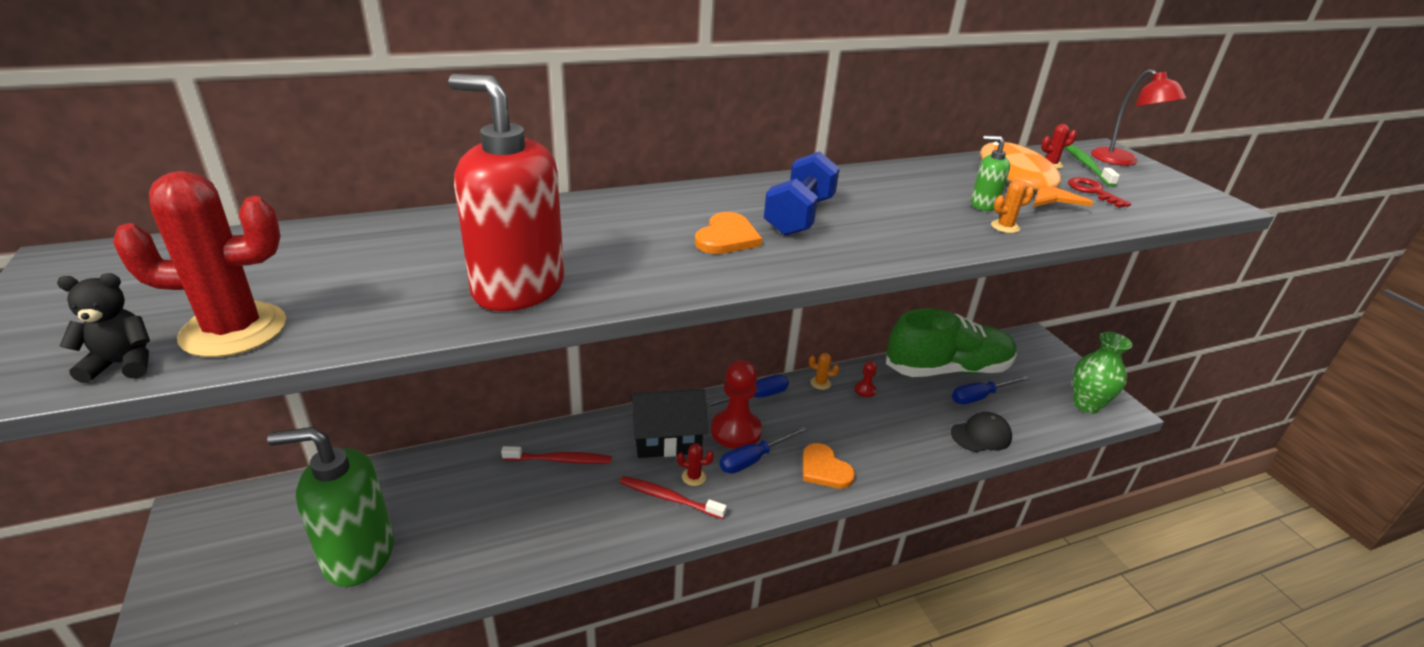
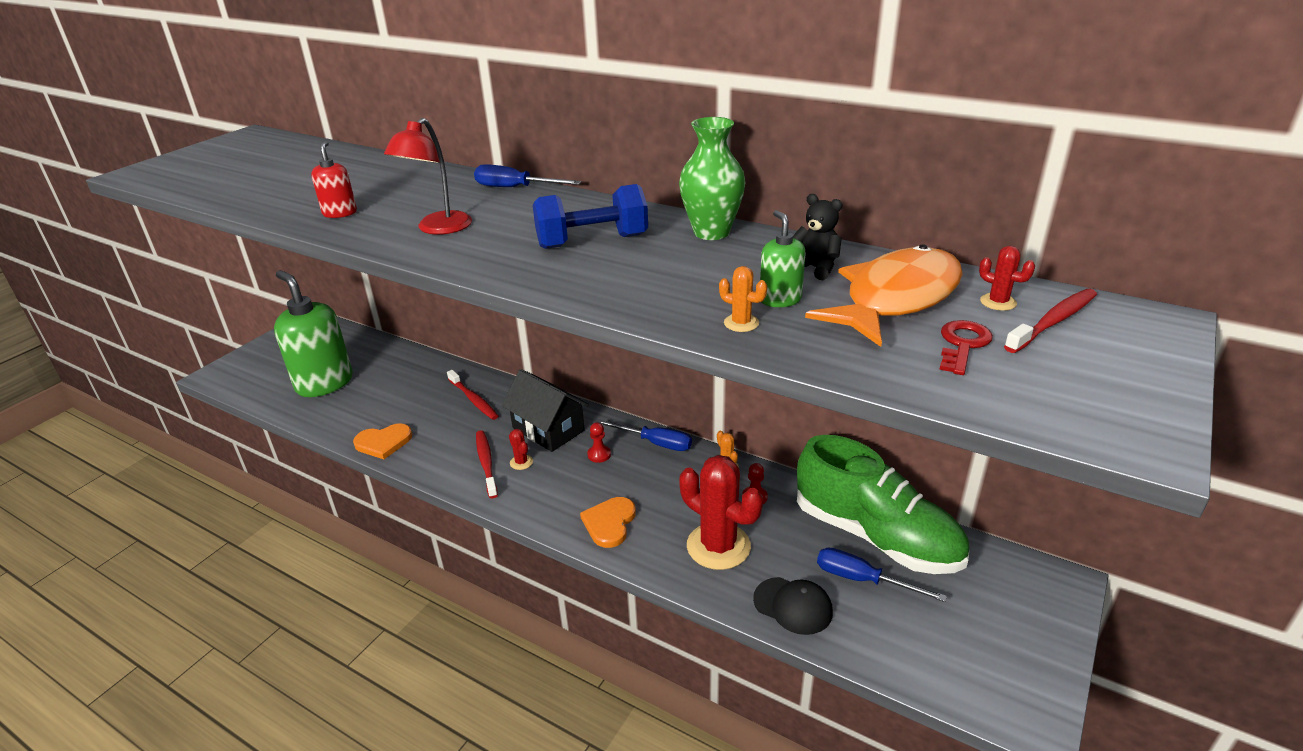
camera: 55 degrees right, 0 degrees up
black teddy bear [57,273,150,383] -> black teddy bear moved to [793,194,843,280]
red cactus [113,171,286,357] -> red cactus moved to [679,455,763,570]
red soap dispenser [448,74,564,311] -> red soap dispenser [311,141,357,218], size x0.45
orange heart [695,212,762,254] -> orange heart moved to [353,423,412,459]
red pawn [711,360,762,449] -> red pawn [587,422,611,463], size x0.45
blue screwdriver [719,426,808,473] -> blue screwdriver moved to [474,164,581,187]
green toothbrush [1065,144,1120,187] -> red toothbrush [1004,289,1097,353]
green vase [1073,332,1132,414] -> green vase moved to [679,117,745,240]
red lamp [1091,69,1186,166] -> red lamp moved to [384,118,472,235]

